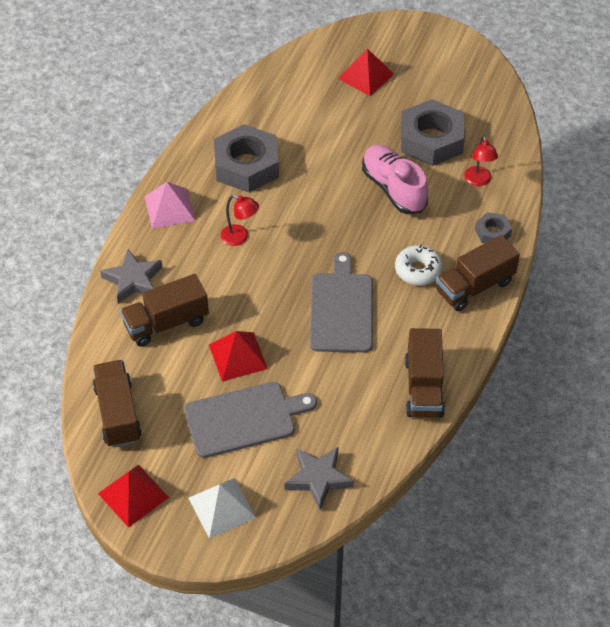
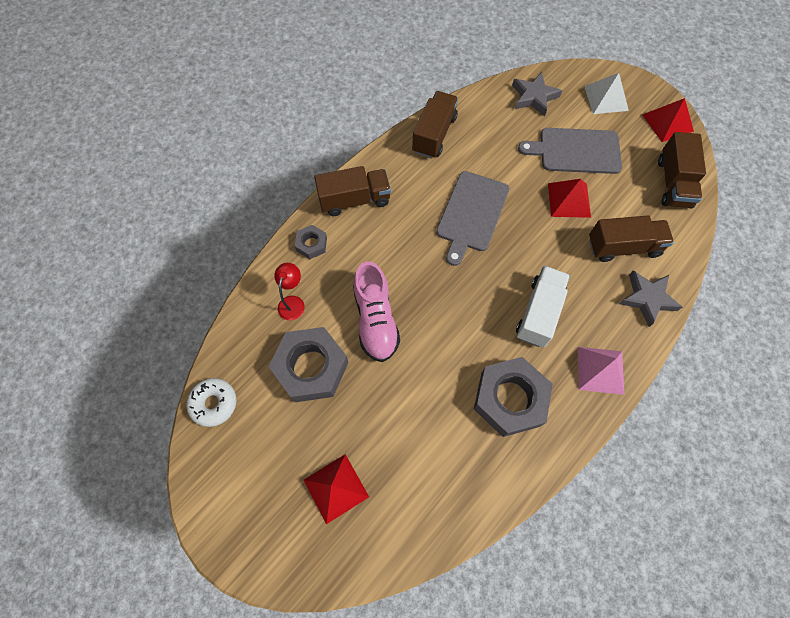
camera: 160 degrees left, 15 degrees up
red lamp [220,195,259,246] -> white truck [516,266,570,347]
white donut [395,245,443,285] -> white donut moved to [187,378,236,427]

